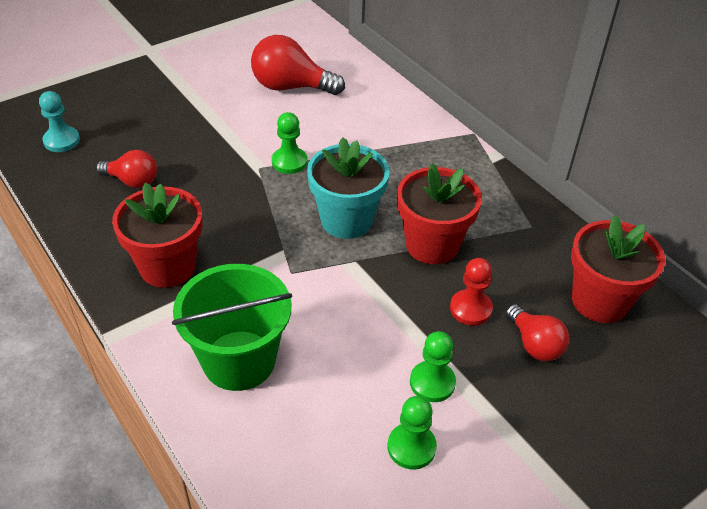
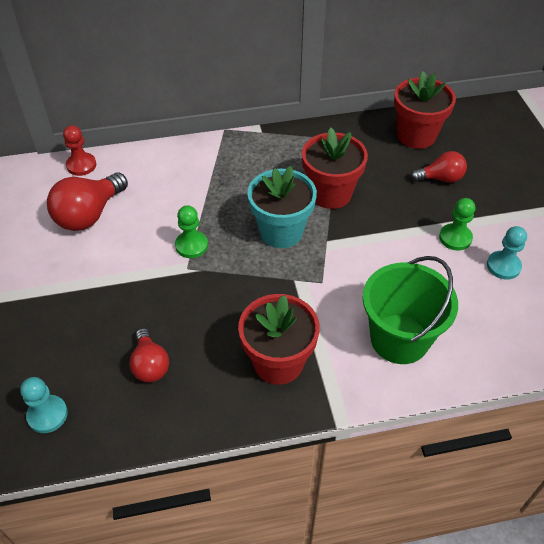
camera: 65 degrees left, 5 degrees up
red light bulb [96,150,157,188] -> red light bulb turned 120 degrees clockwise [129,328,169,382]
green pawn [388,396,437,469] -> turquoise pawn [487,226,527,280]
red pawn [450,258,493,326] -> red pawn moved to [63,125,96,176]

